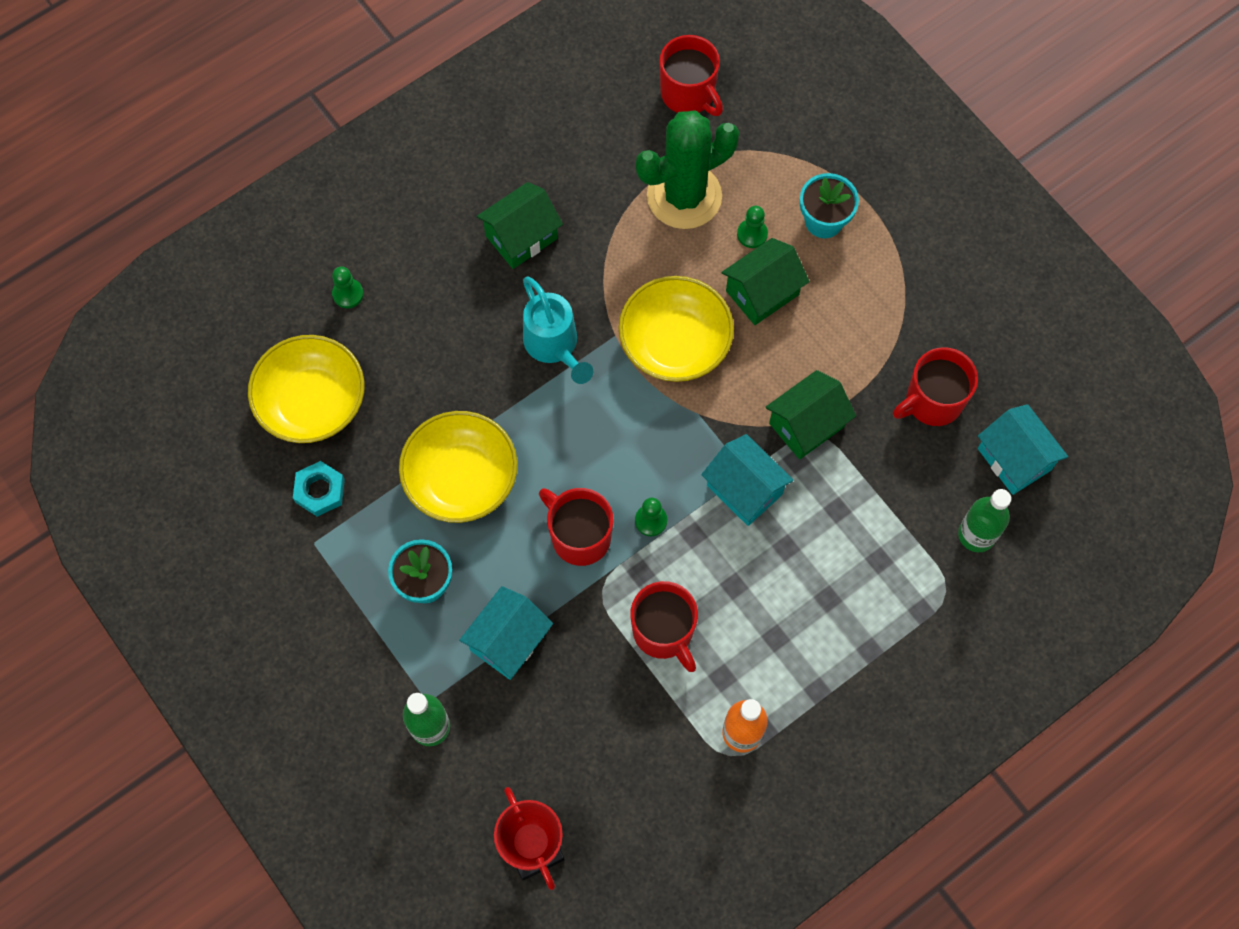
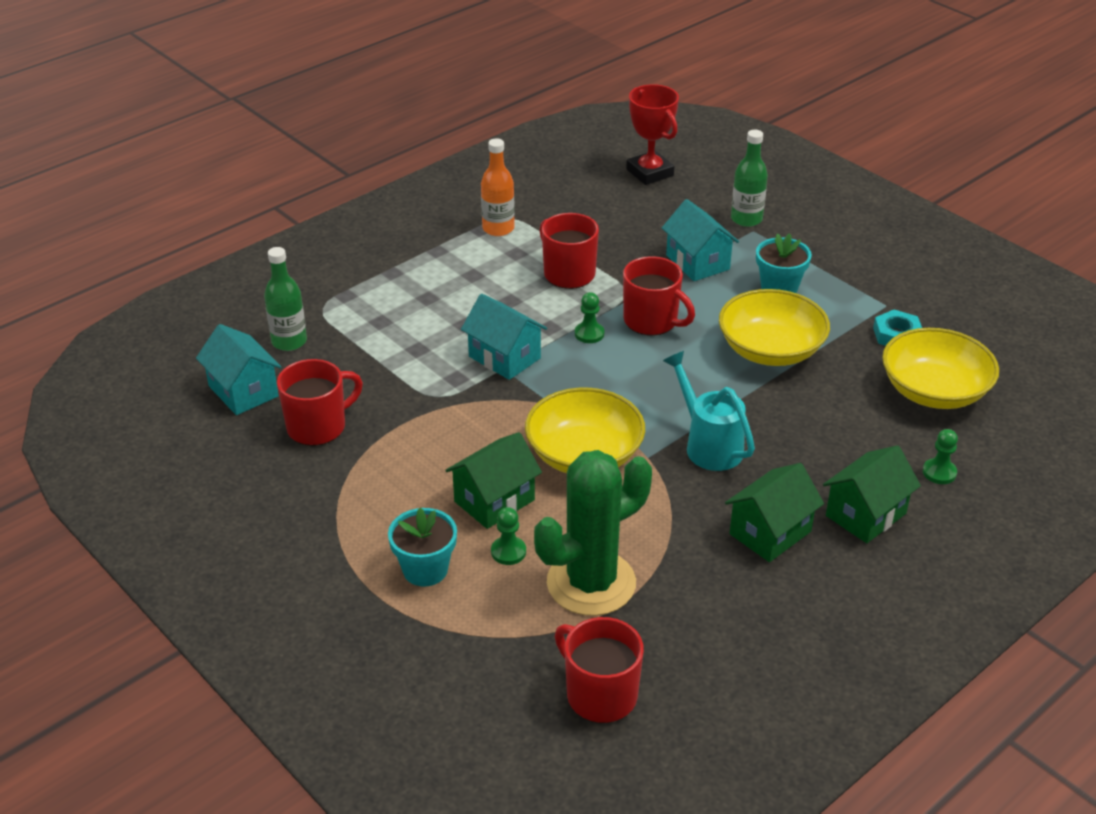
camera: 175 degrees right, 30 degrees down
turquoise house [459,586,553,680] -> turquoise house turned 60 degrees counterclockwise [662,199,739,281]
green house [766,370,856,460] -> green house moved to [823,445,921,543]

